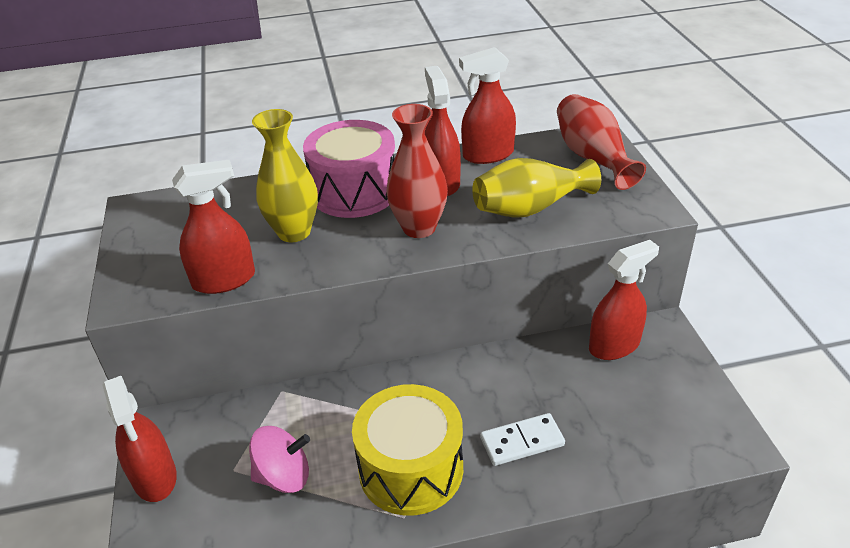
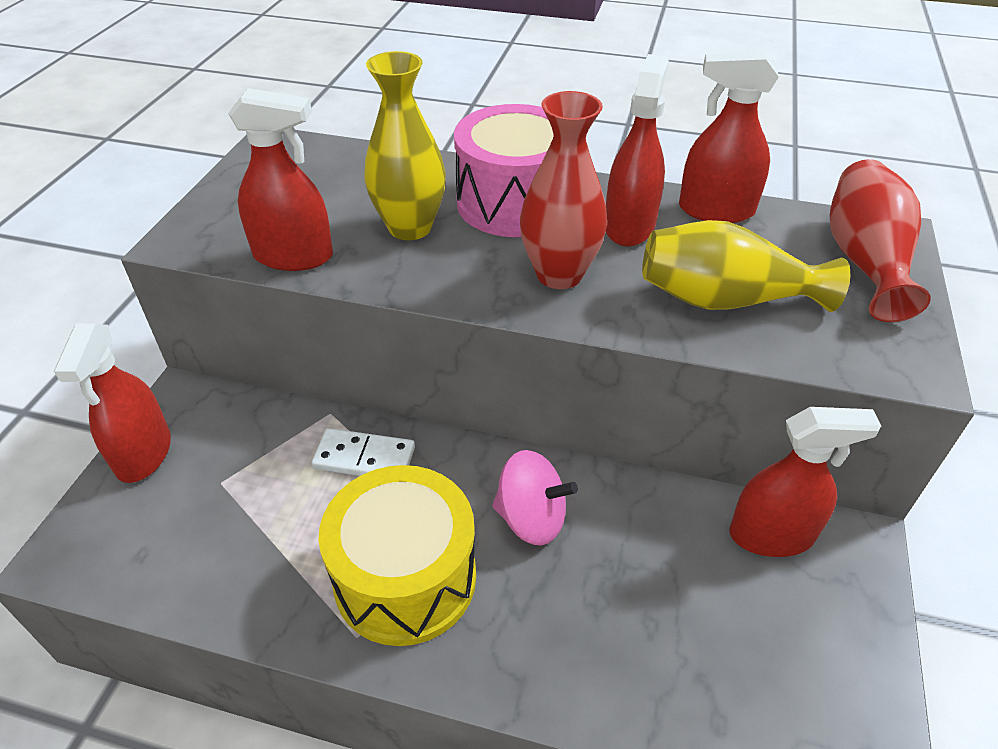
camera: 25 degrees right, 5 degrees up
pink spinning top [249,426,310,493] -> pink spinning top moved to [492,450,578,546]
white domino [480,413,565,466] -> white domino moved to [312,428,415,476]

